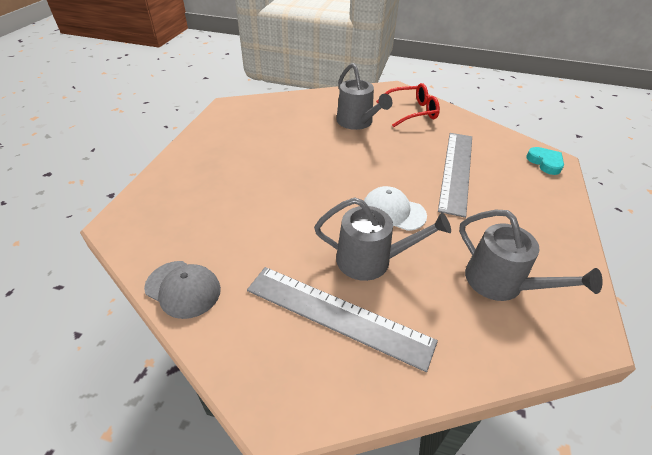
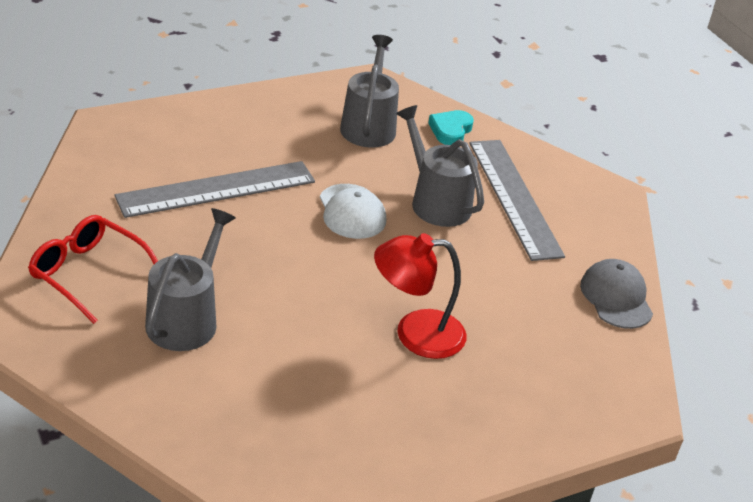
camera: 135 degrees left, 5 degrees down
turquoise heart [526,147,564,175] -> turquoise heart moved to [428,110,474,145]
none -> red lamp [374,233,467,359]

